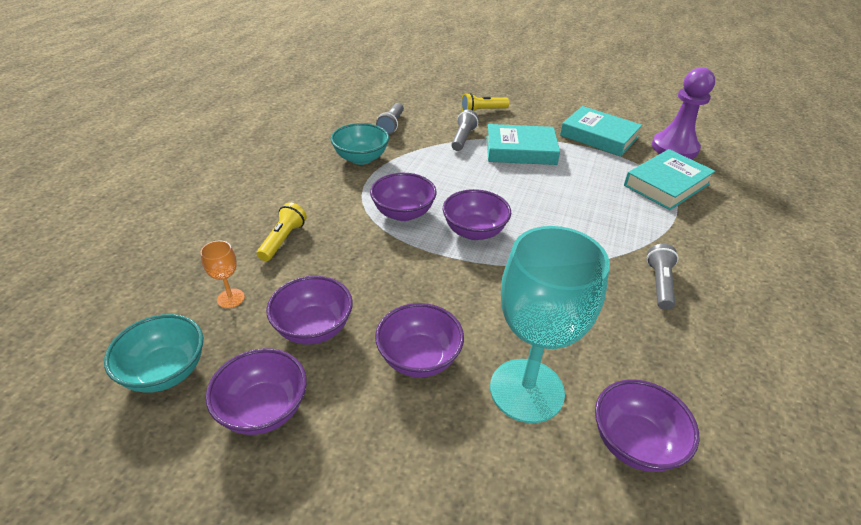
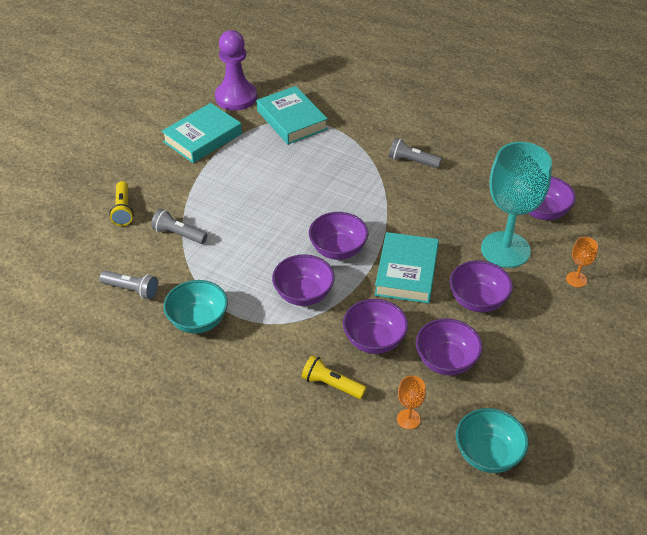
camera: 80 degrees left, 5 degrees up
purple bowl [206,348,307,435] -> purple bowl moved to [343,299,408,354]
turquoise book [486,124,560,165] -> turquoise book moved to [375,232,439,303]
none -> orange goblet [566,237,598,287]

